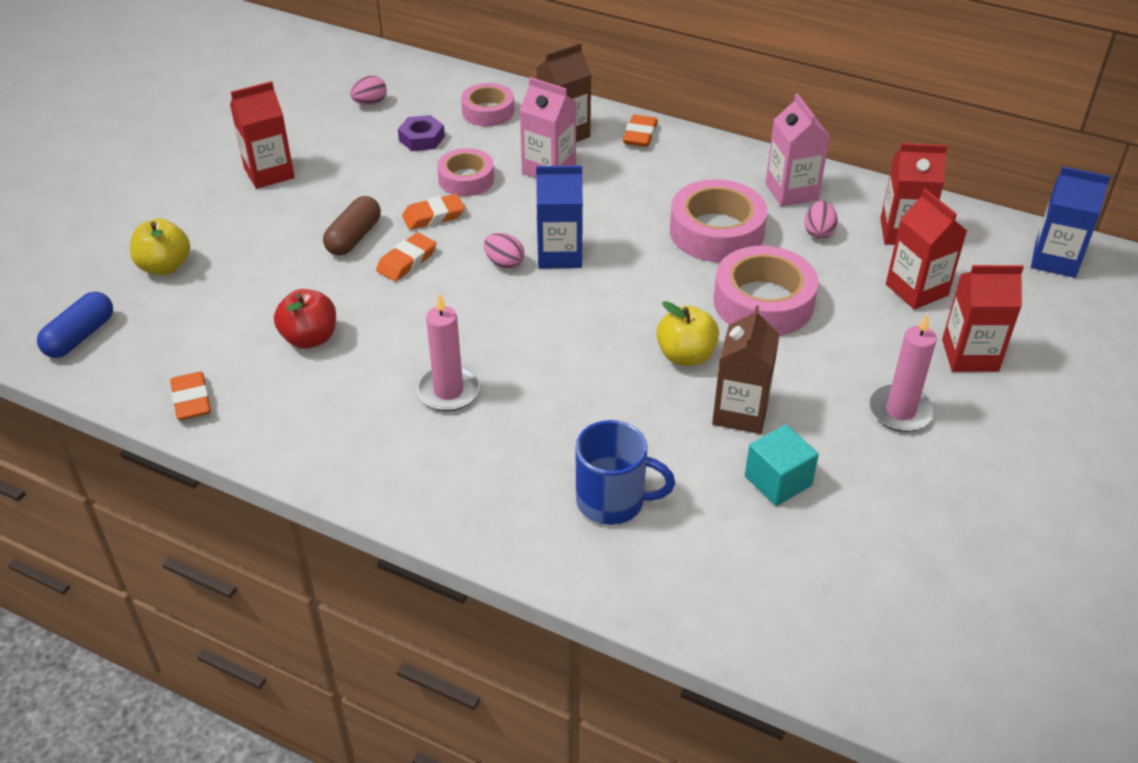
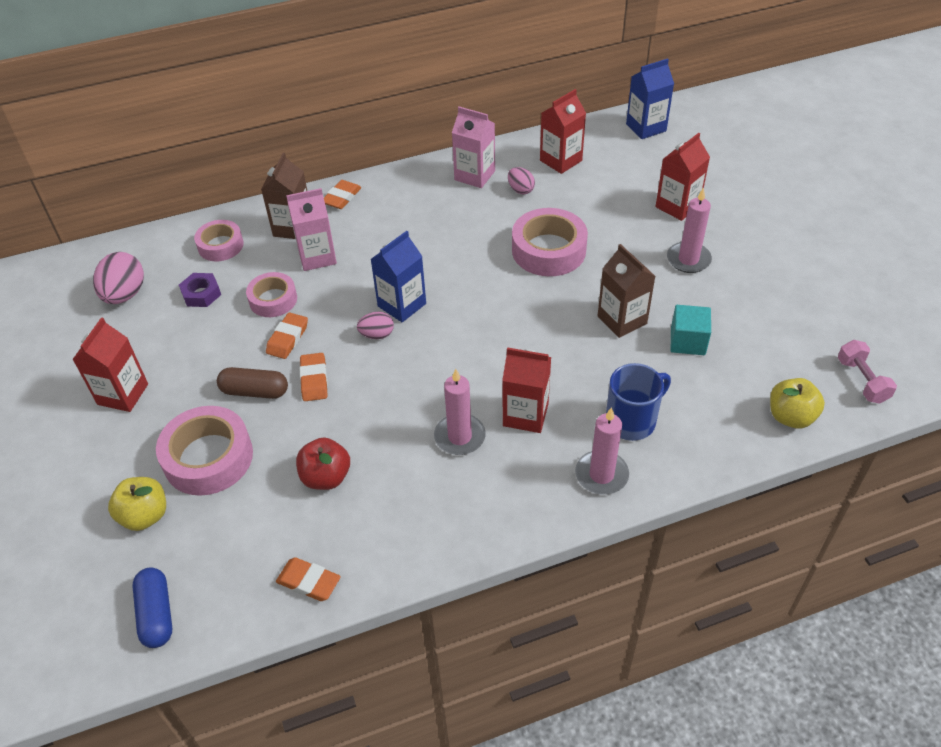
camera: 45 degrees left, 5 degrees up
brown capsule [323,196,381,256] -> brown capsule turned 60 degrees counterclockwise [217,367,288,399]
pink egg [350,76,387,105] -> pink egg [93,252,144,304], size x1.73
orange eraser [623,115,658,147] -> orange eraser turned 60 degrees clockwise [324,180,362,209]
yellow apple [656,301,719,366] -> yellow apple moved to [770,378,825,429]
pink tape [670,179,767,262] -> pink tape moved to [156,406,253,496]
red carton [886,189,967,310] -> red carton moved to [502,347,551,433]
none -> pink candle [575,408,629,495]
none -> pink dumbbell [838,340,897,404]

